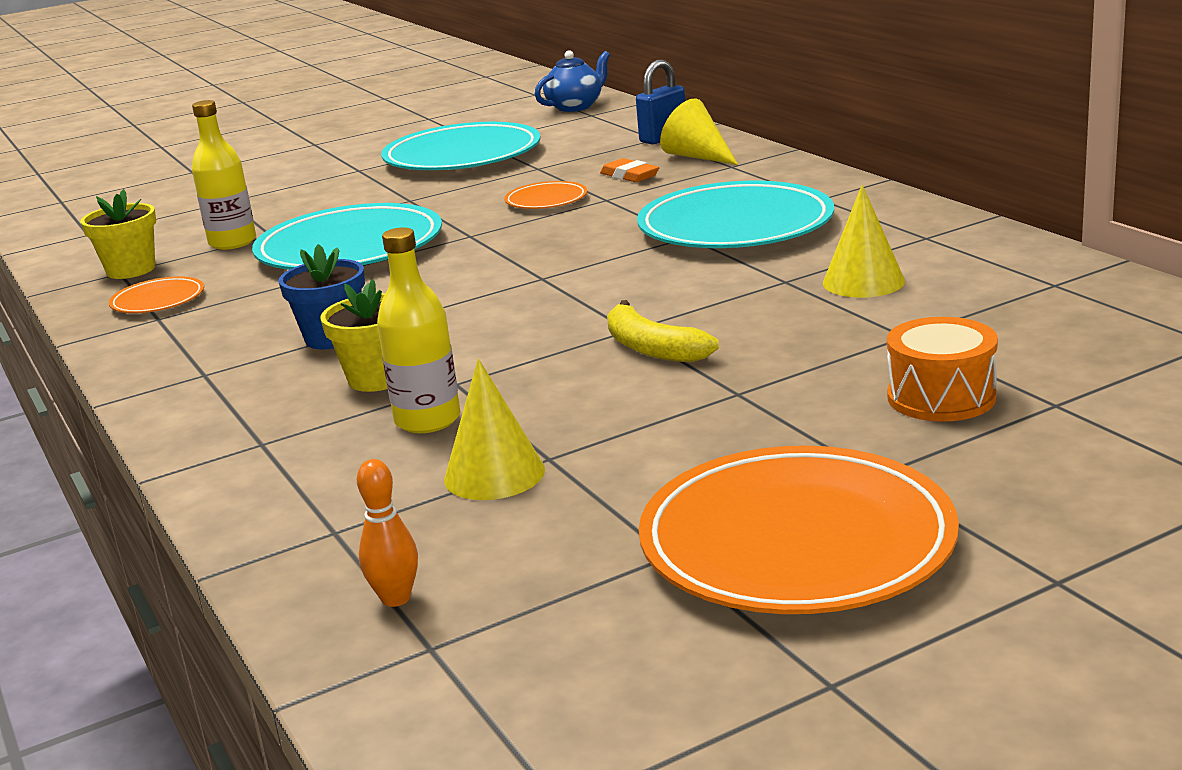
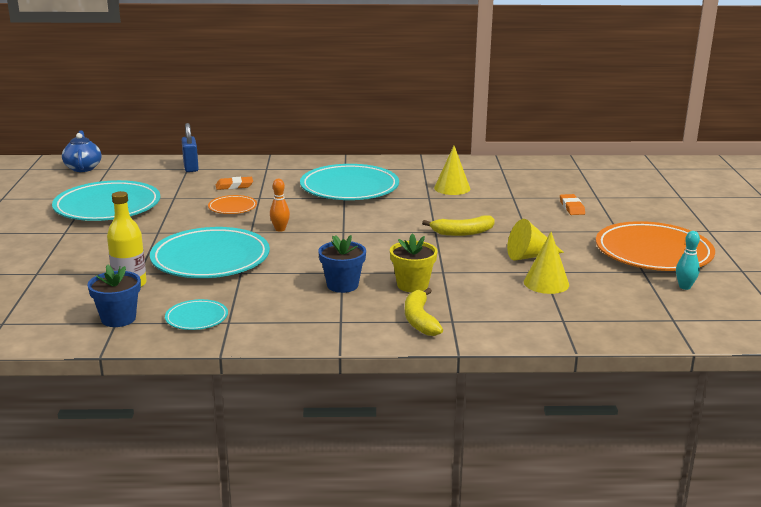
camera: 65 degrees left, 0 degrees up
yellow flower pot [80,189,156,279] -> blue flower pot [87,264,141,327]
orange plate [109,276,204,313] -> turquoise plate [165,299,228,330]
orange bowling pin [357,459,418,607] -> orange bowling pin moved to [270,179,290,232]
yellow bottle [377,227,460,433] -> none
yellow cone [660,99,738,165] -> yellow cone moved to [507,219,564,260]
orange drum [887,317,998,422] -> orange eraser [560,194,585,215]
none -> yellow banana [405,288,443,336]
none -> turquoise bowling pin [676,231,700,290]

